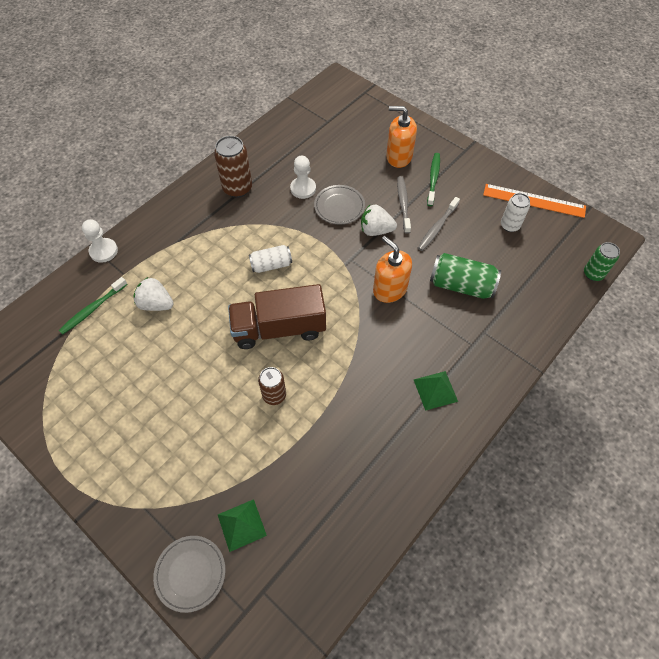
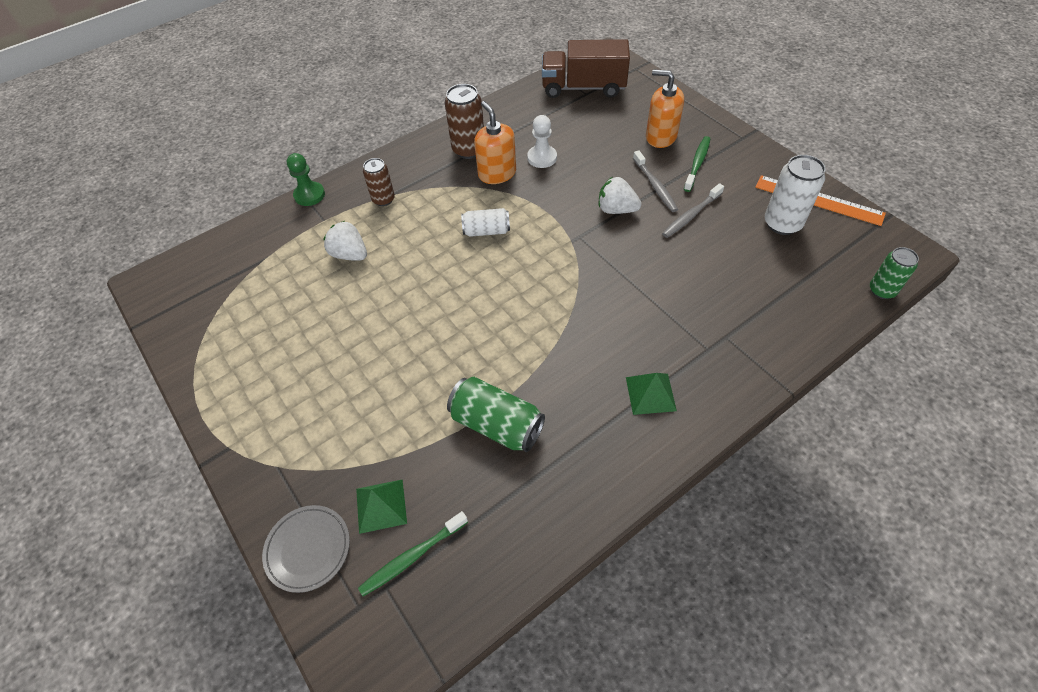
camera: 15 degrees right, 5 degrees down
green toothbrush [59,277,128,334] -> green toothbrush moved to [358,511,468,596]
white pawn [82,219,118,263] -> green pawn [287,153,325,206]
brown truck [228,284,326,349] -> brown truck moved to [542,39,630,98]
brown can [258,367,286,405] -> brown can moved to [363,158,395,206]
grey plate [314,185,365,225] -> none
orange soap dispenser [373,236,412,303] -> orange soap dispenser moved to [474,101,516,184]
grey toothbrush [397,176,411,234] -> grey toothbrush turned 150 degrees clockwise [633,150,678,212]
green can [430,253,501,299] -> green can moved to [447,377,545,452]
white can [501,193,530,232] -> white can [765,155,826,235], size x1.55

